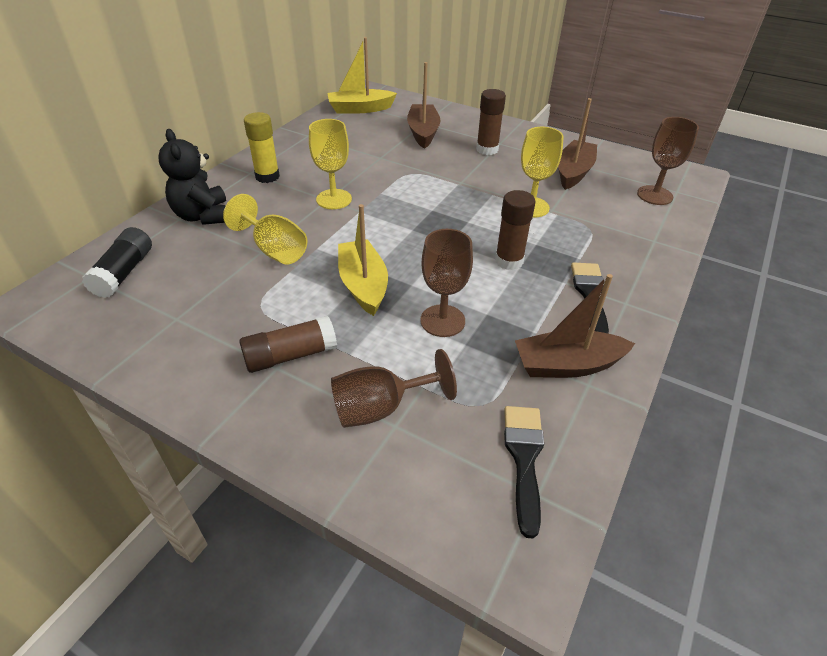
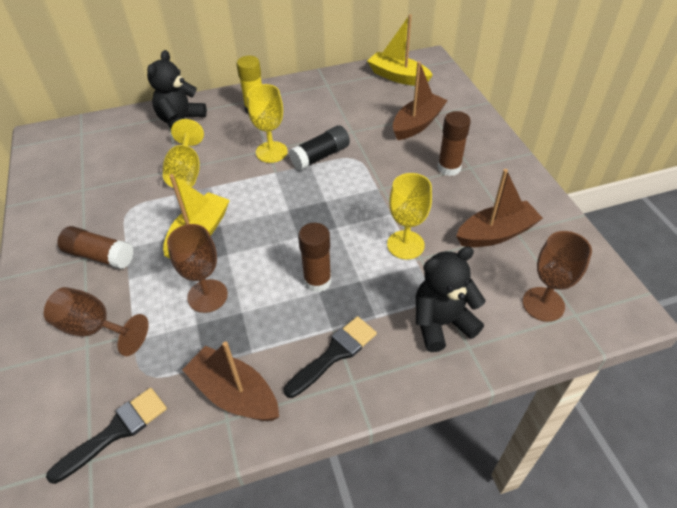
camera: 45 degrees right, 5 degrees up
black glue stick [82,227,152,298] -> black glue stick moved to [289,125,350,170]
none -> black teddy bear [415,247,485,352]

